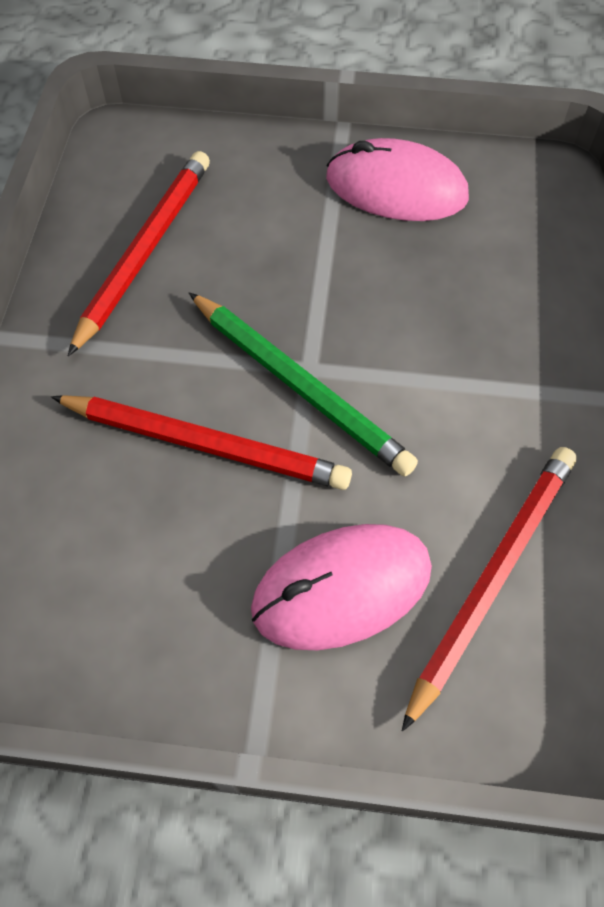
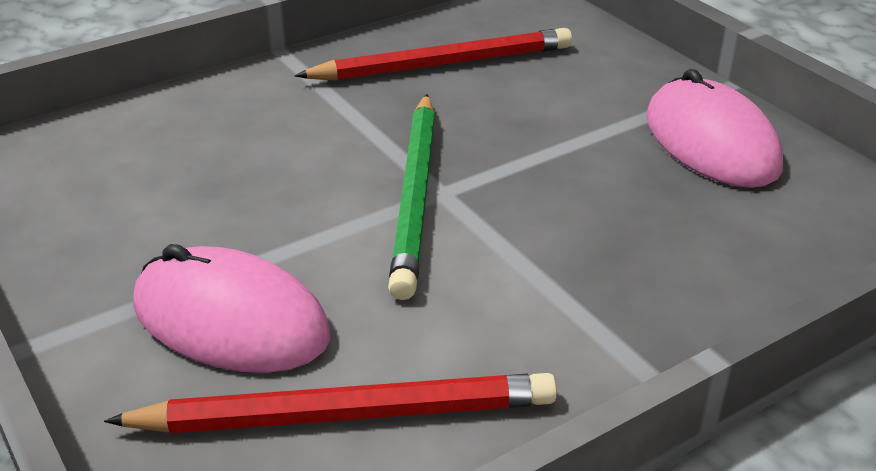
camera: 50 degrees right, 25 degrees down
red pencil [51,395,352,490] -> none

